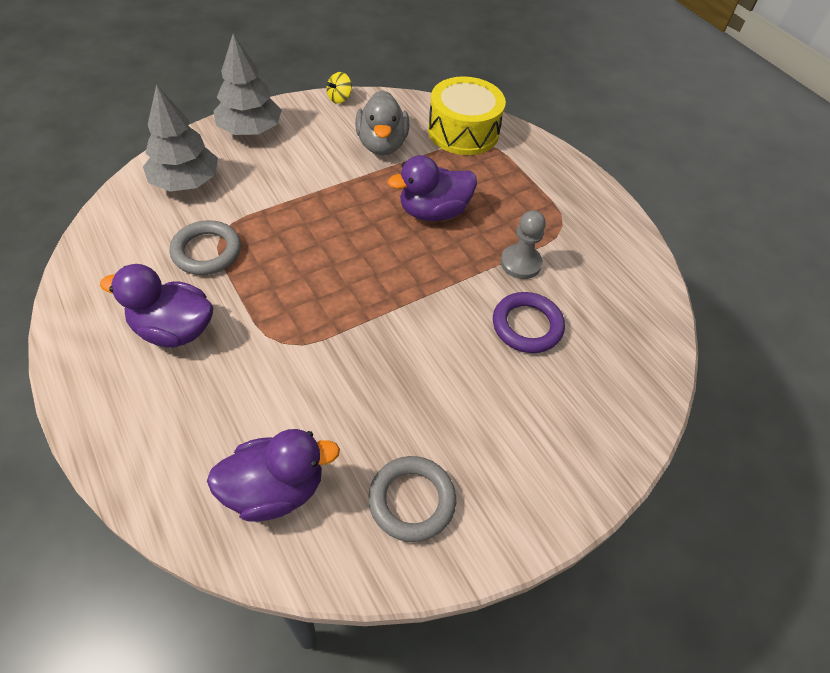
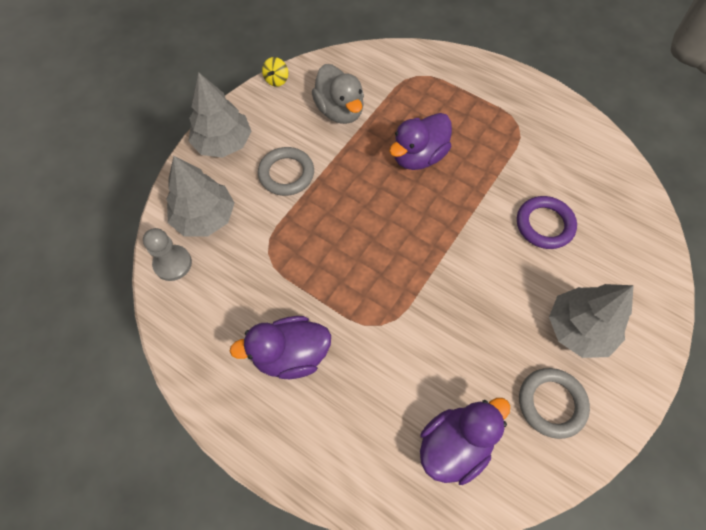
camera: 20 degrees left, 10 degrees up
grey ring [170,220,241,275] -> grey ring moved to [258,147,314,196]
yellow drum [428,76,506,155] -> none
grey pawn [500,210,546,279] -> grey pawn moved to [143,228,192,281]
none -> grey tree [549,284,633,358]

